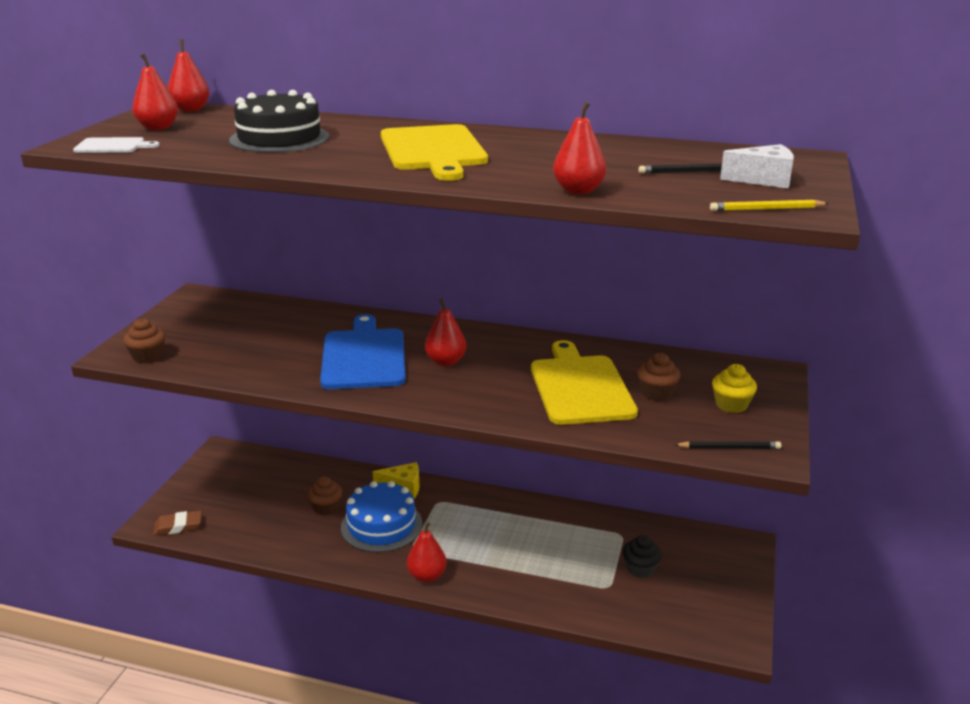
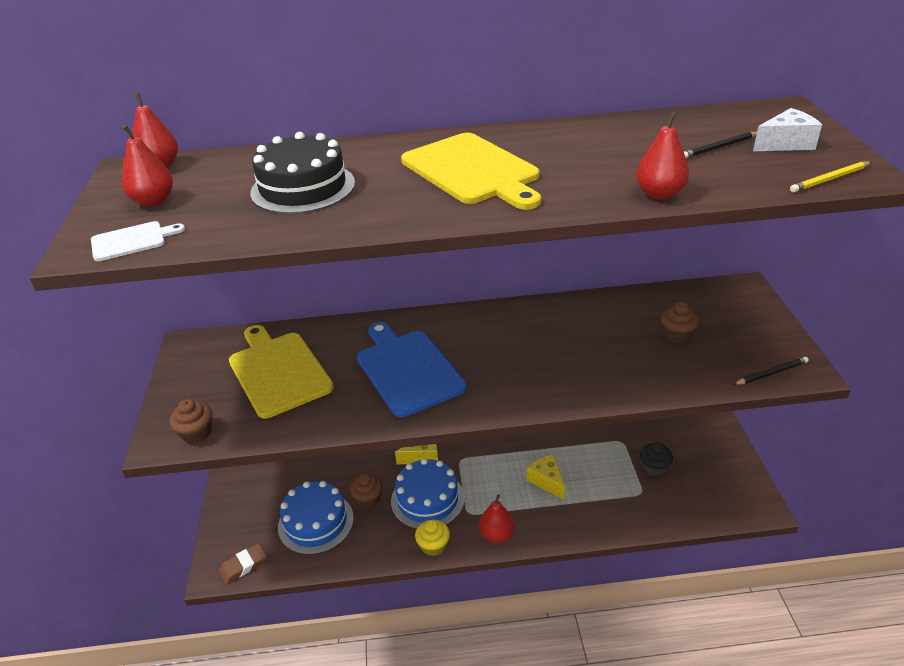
camera: 20 degrees left, 10 degrees up
red pear [425,299,466,366] -> none
yellow cutting board [531,340,638,425] -> yellow cutting board moved to [229,325,334,419]
yellow cupcake [712,364,757,413] -> yellow cupcake moved to [415,520,450,556]
none -> blue cake [278,481,354,555]
none -> yellow cheese [527,454,565,500]

